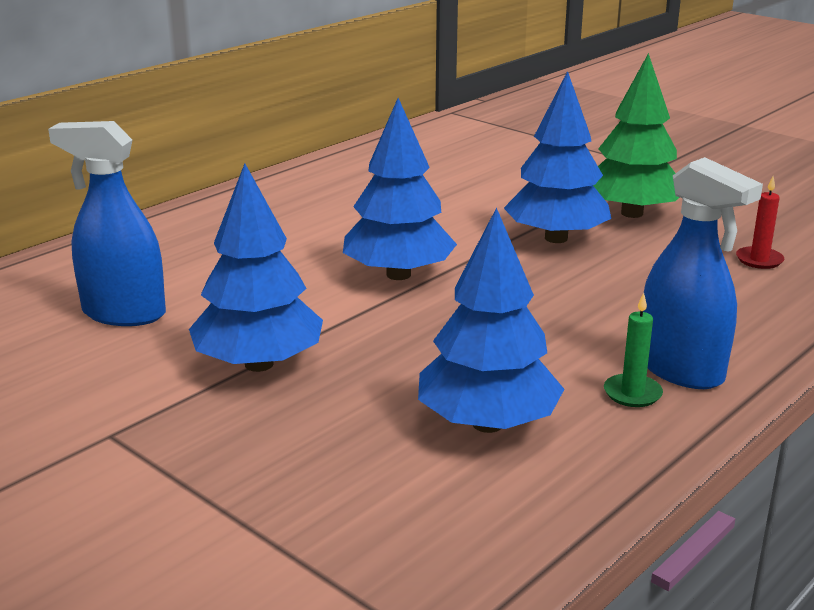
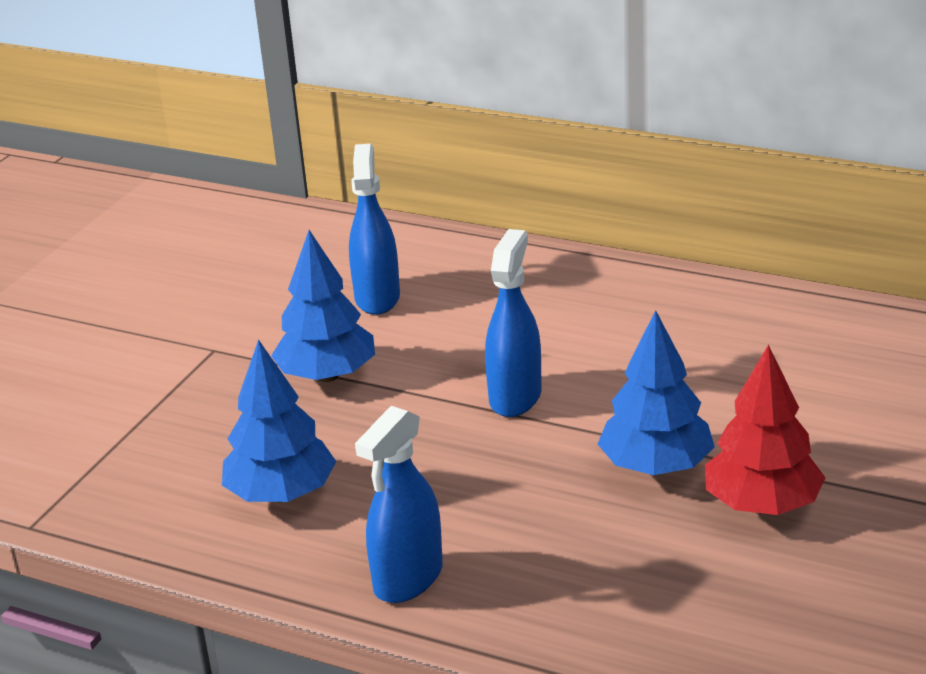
camera: 75 degrees right, 5 degrees up
blue tree [343,98,457,280] -> blue spray bottle [485,229,542,417]
green tree [593,53,680,218] -> red tree [705,345,826,515]
green candle [604,293,663,407] -> none
red candle [736,176,784,269] -> none

